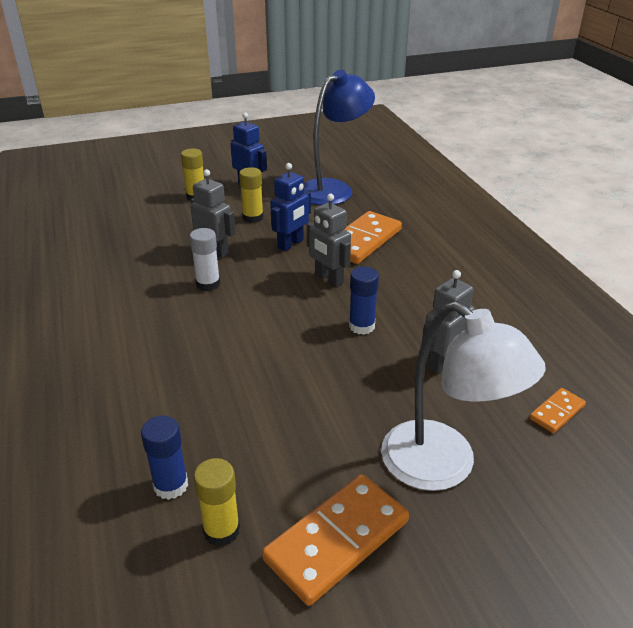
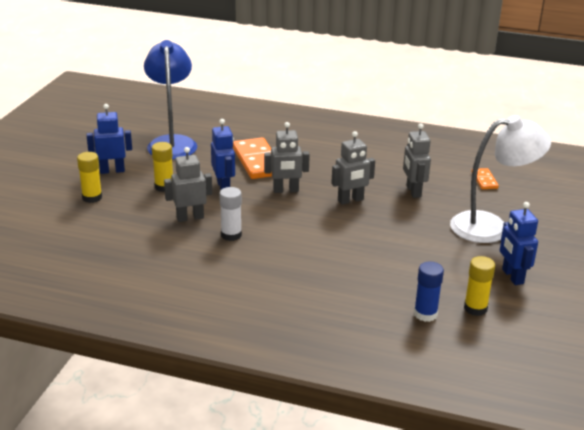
camera: 55 degrees left, 5 degrees down
orange domino [262,474,409,606] -> blue robot [500,202,538,285]
blue glue stick [349,267,379,335] -> grey robot [331,131,375,205]

